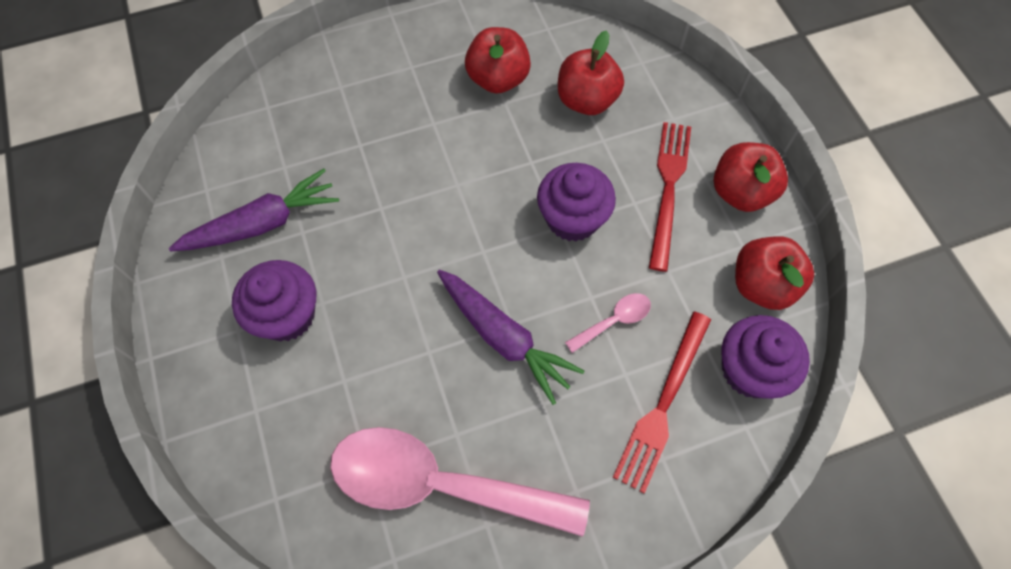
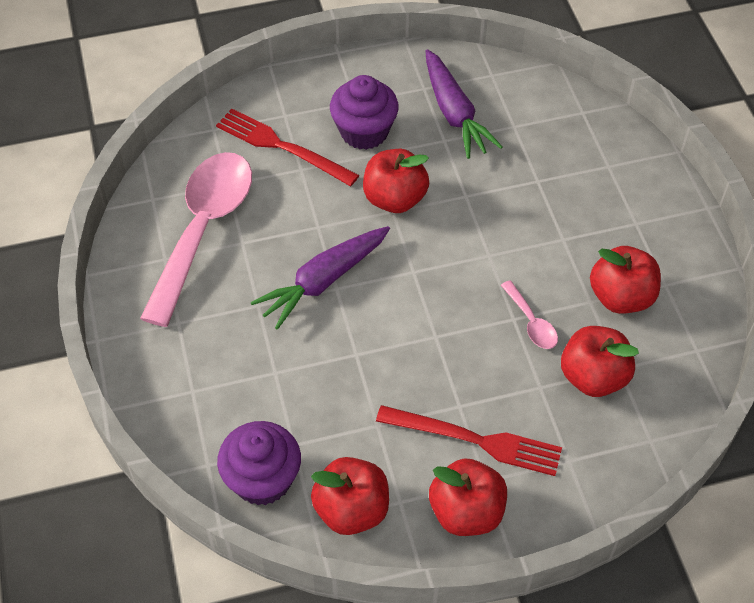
camera: 95 degrees right, 10 degrees down
purple cupcake [537,163,616,242] -> none
pink spoon [565,293,651,353] -> pink spoon moved to [501,281,558,349]
red fork [613,312,711,493] -> red fork moved to [216,109,359,186]
none -> red apple [363,149,429,213]

